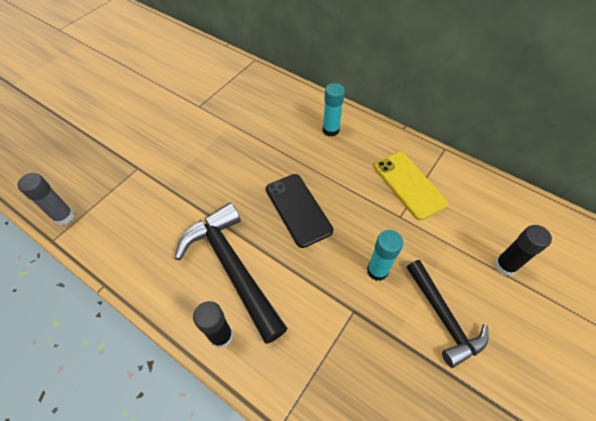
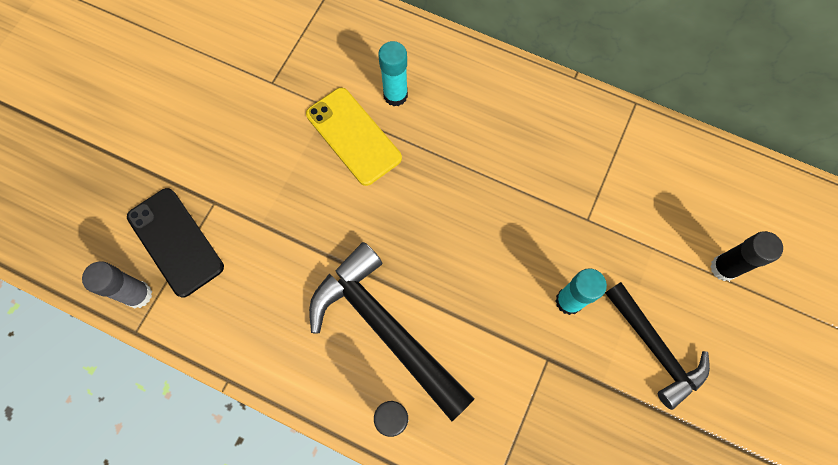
camera: 10 degrees left, 15 degrees up
black phone [266,174,333,248] -> black phone moved to [127,188,224,298]
turquoise glue stick [323,83,345,137] -> turquoise glue stick moved to [378,41,408,106]
yellow phone [374,152,448,220] -> yellow phone moved to [306,88,402,186]

